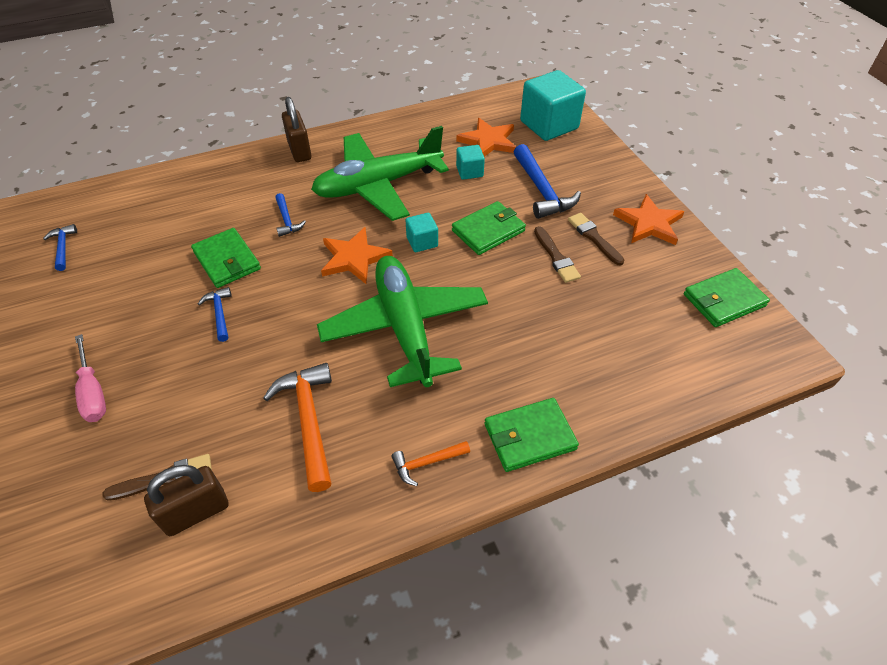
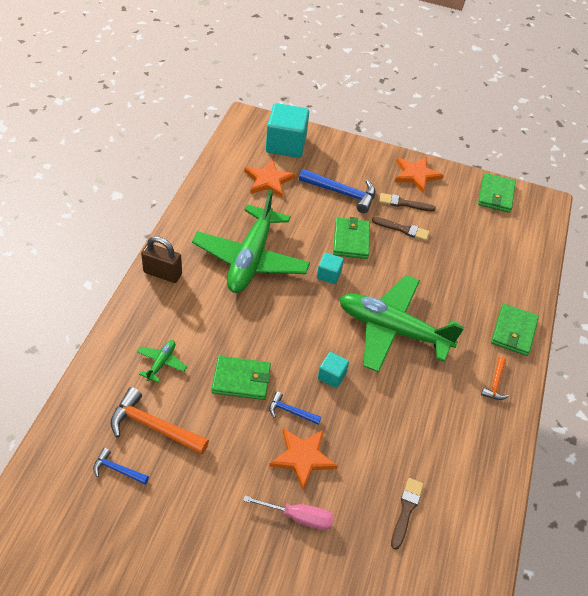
camera: 55 degrees left, 0 degrees up
brown padlock [144,465,229,536] -> none
orange hammer [263,363,332,492] -> orange hammer moved to [110,387,209,455]
blue hammer [275,193,306,237] -> none
orange star [321,227,393,284] -> orange star moved to [269,428,337,490]
turquoise cube [456,145,485,180] -> turquoise cube moved to [318,352,349,388]
none -> green plane [137,340,187,382]

